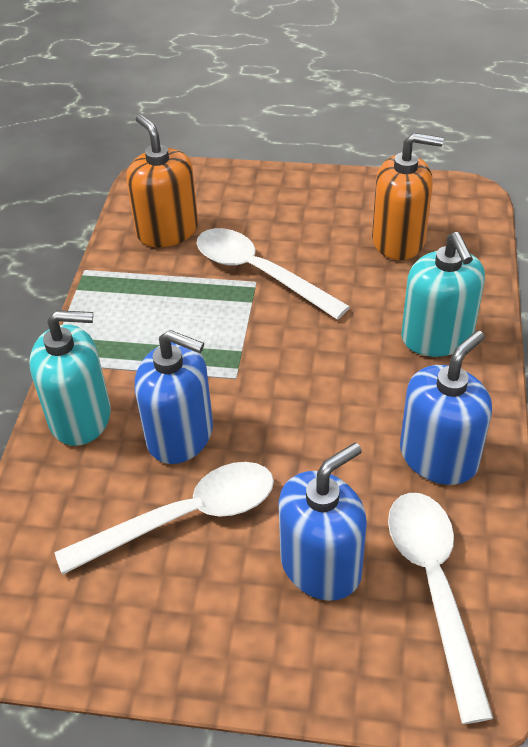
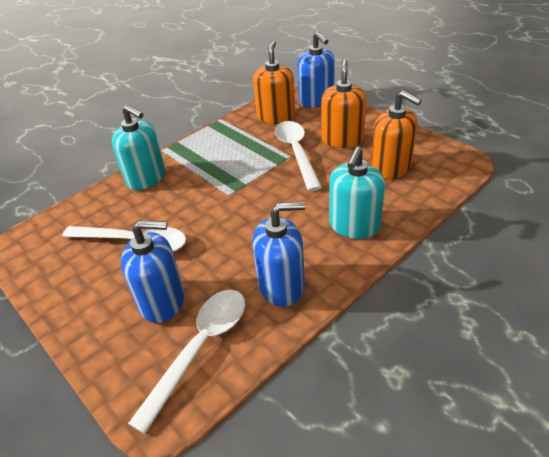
camera: 40 degrees right, 5 degrees down
blue soap dispenser [135,330,213,464] -> blue soap dispenser moved to [297,32,335,108]
none -> orange soap dispenser [321,59,366,148]

